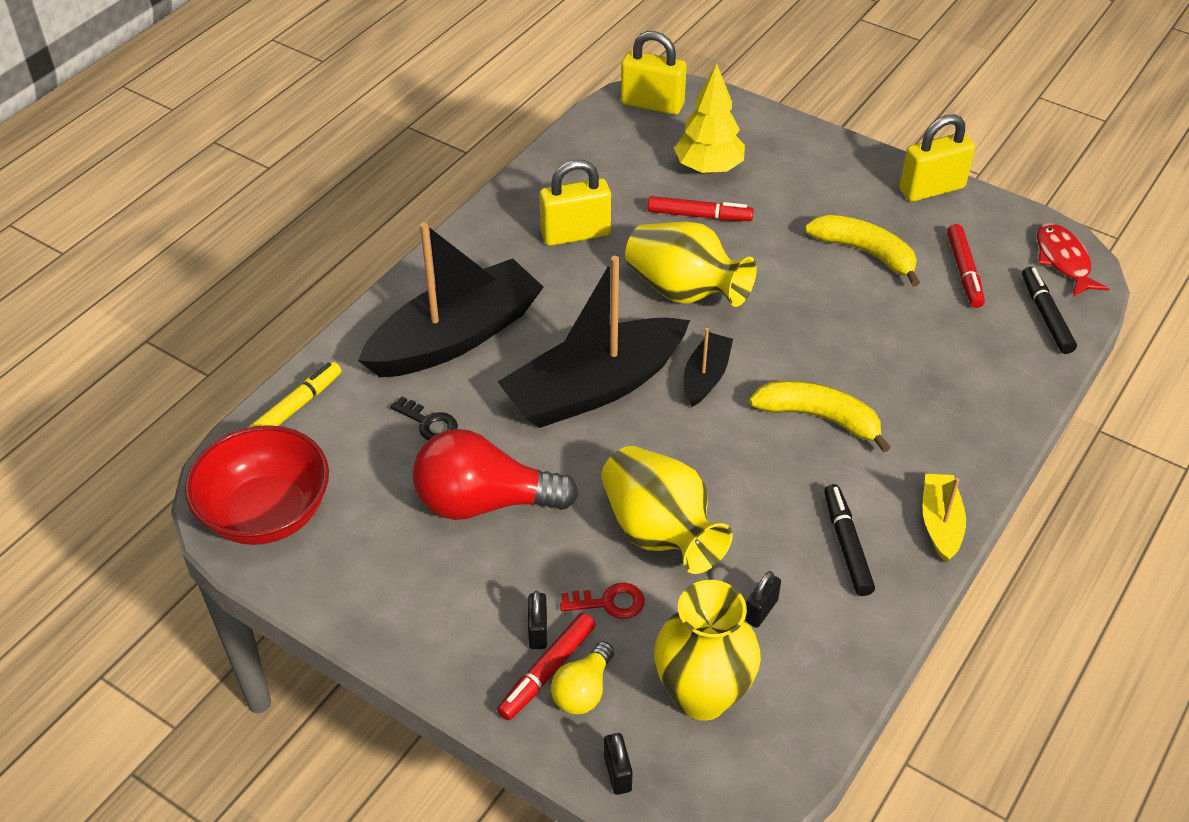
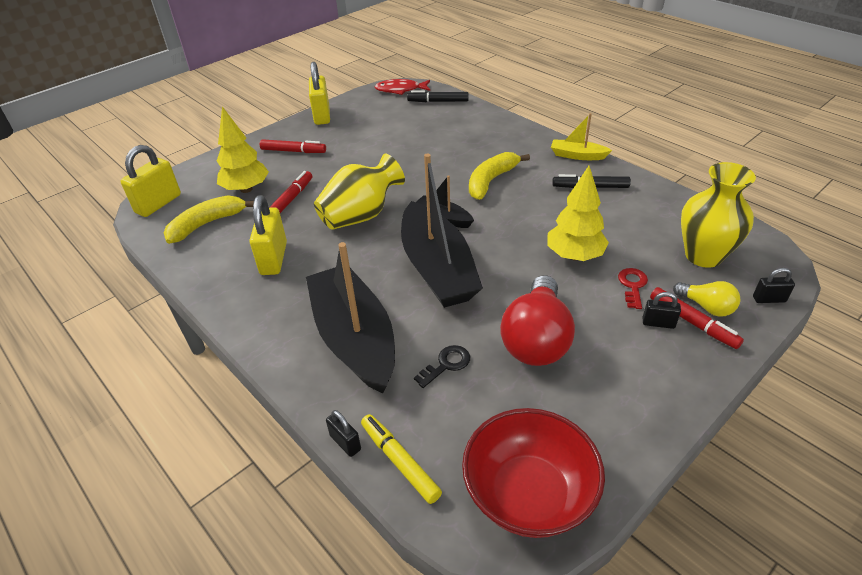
camera: 75 degrees left, 5 degrees down
yellow vase [601,446,733,574] -> yellow tree [548,166,609,261]
black padlock [745,571,781,628] -> black padlock moved to [326,410,361,457]
yellow banana [805,215,920,287] -> yellow banana moved to [164,195,254,244]
red marker [947,224,985,308] -> red marker moved to [260,139,326,153]

